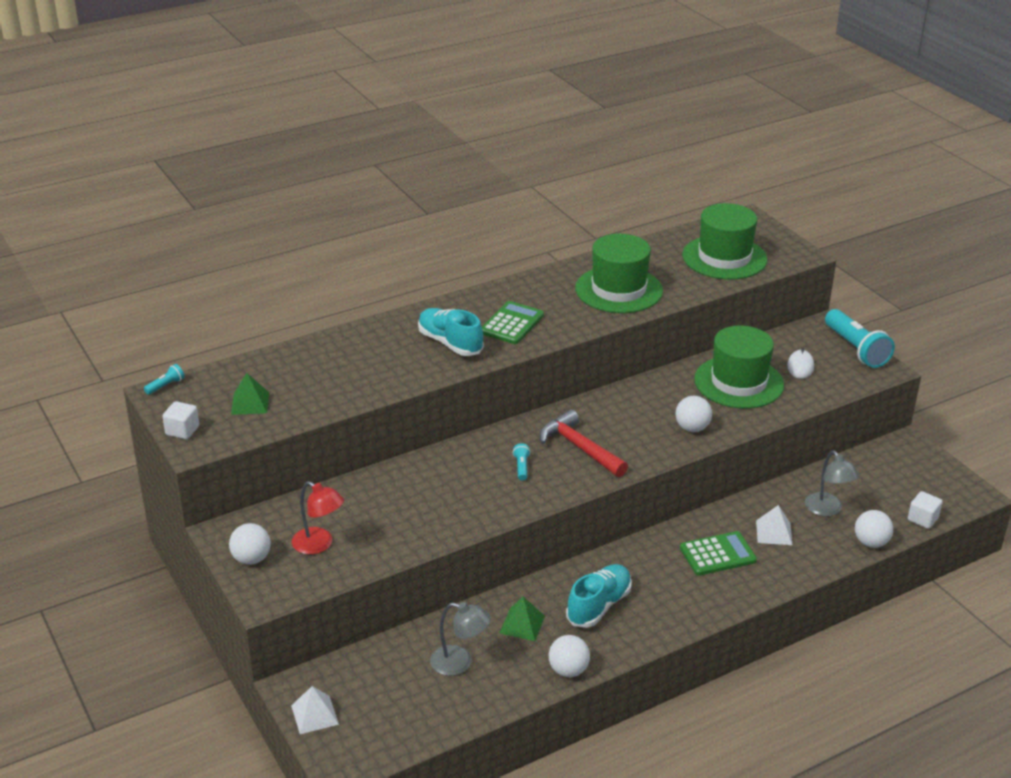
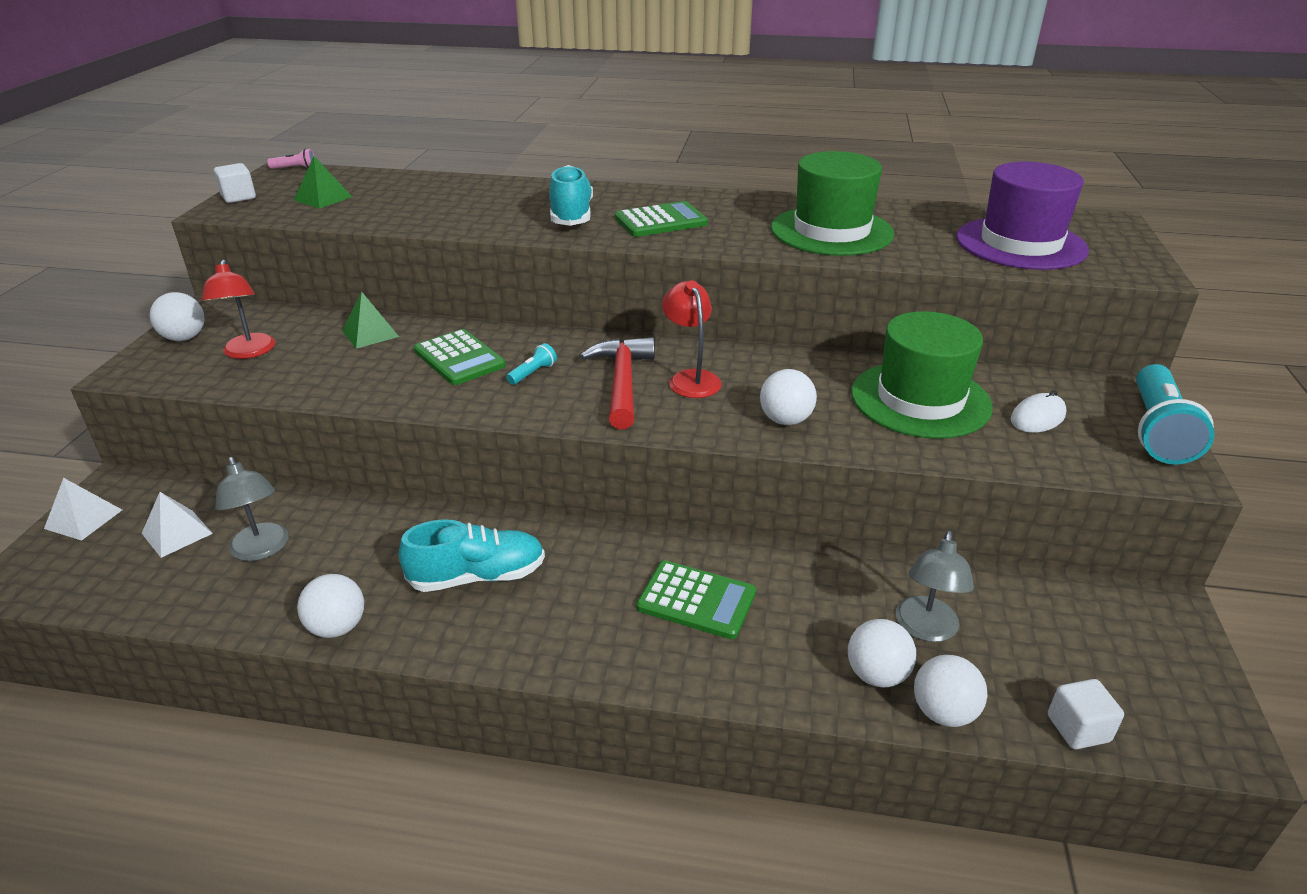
camera: 40 degrees right, 0 degrees up
turquoise flashlight [144,364,185,395] -> pink flashlight [267,149,314,169]
green pyramid [499,597,545,641] -> green pyramid moved to [342,292,399,349]
green hat [682,203,767,280] -> purple hat [956,162,1089,270]
white pyramid [756,505,792,545] -> white pyramid moved to [142,492,213,558]
none -> green calculator [414,329,506,385]
none -> red lamp [662,280,722,398]
none -> white ball [848,619,916,687]

